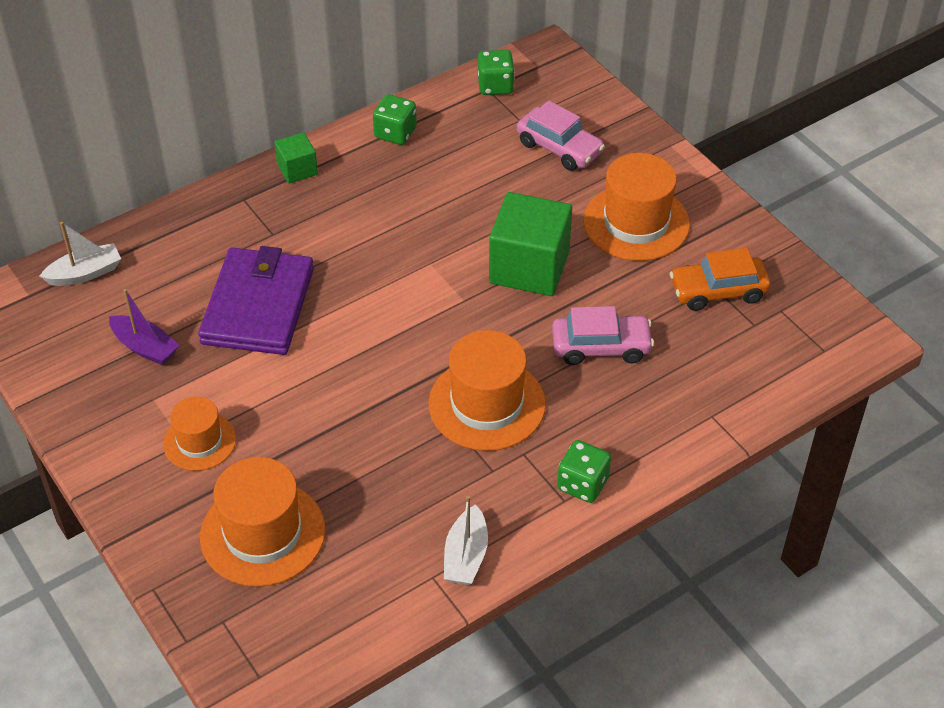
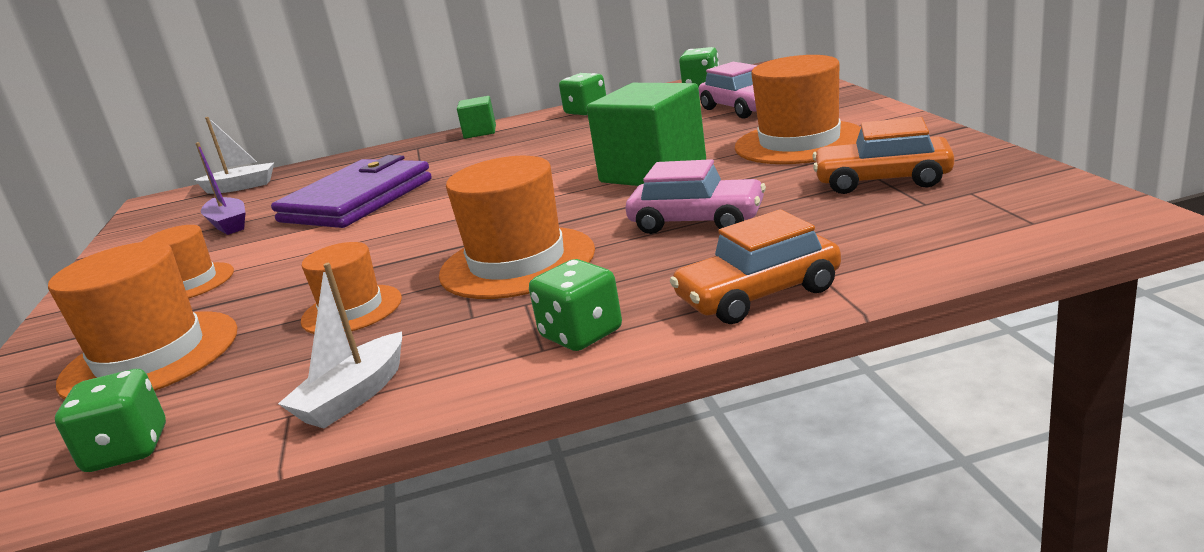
camera: 25 degrees right, 25 degrees down
none -> green dice [55,369,166,472]
none -> orange hat [301,242,402,334]
none -> orange car [670,209,841,324]

